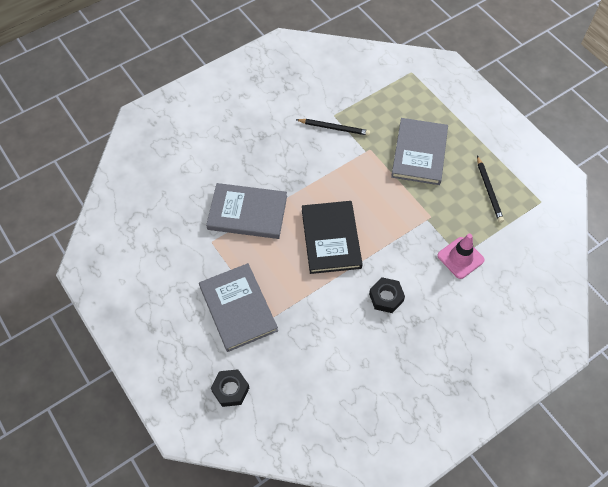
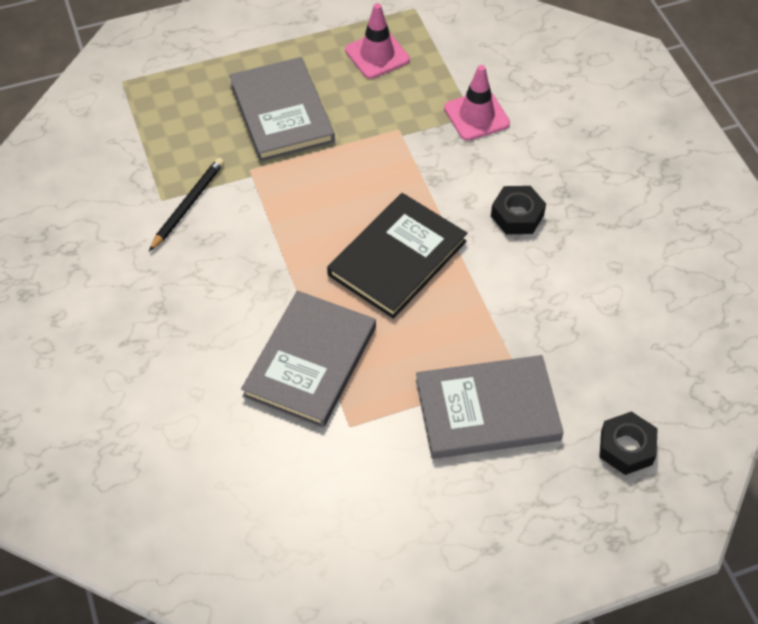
camera: 75 degrees left, 5 degrees down
black book [302,201,362,274] -> black book turned 60 degrees counterclockwise [327,193,467,319]
grey book [391,118,448,185] -> grey book turned 45 degrees clockwise [229,57,335,162]
black pencil [477,156,504,223] -> pink traffic cone [345,3,410,79]

